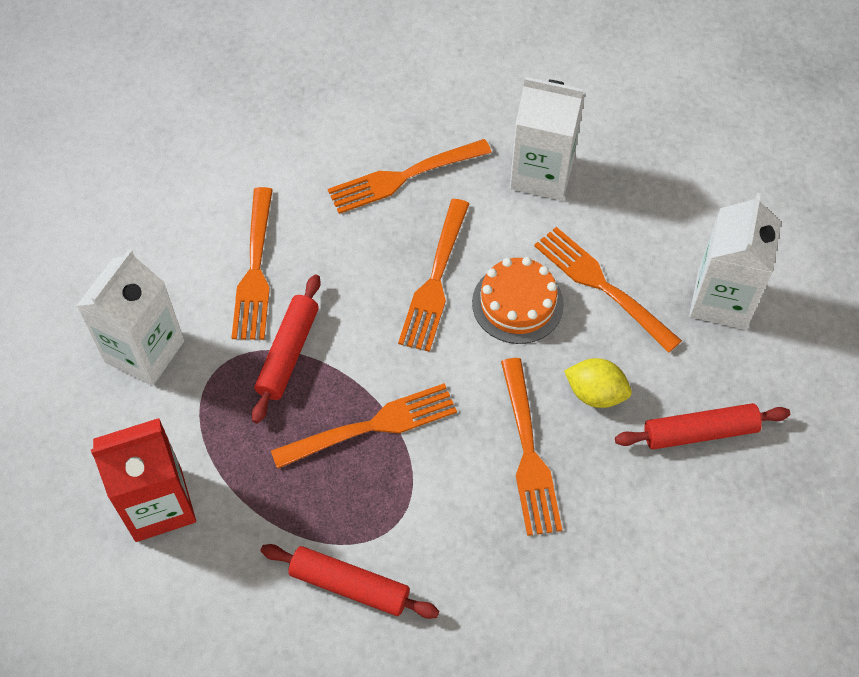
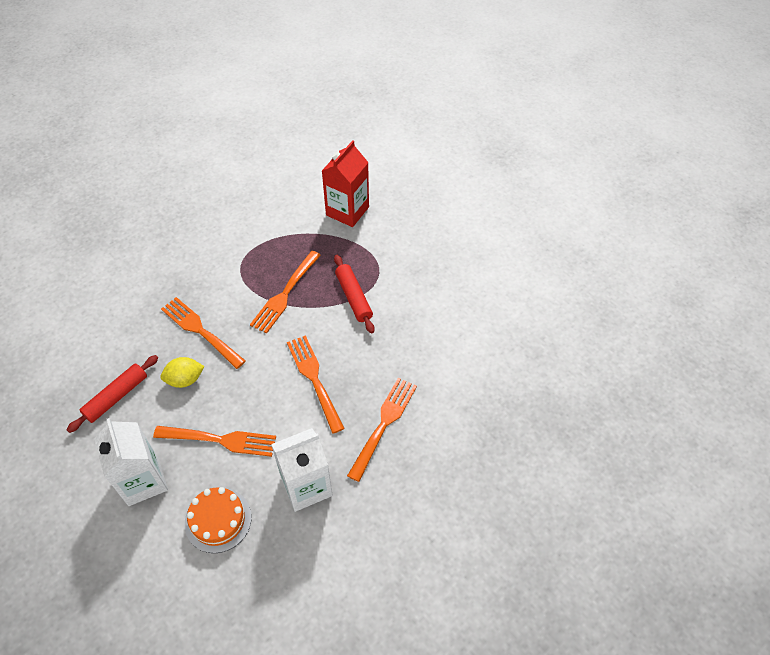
camera: 140 degrees right, 5 degrees down
white carton [77,249,185,386] -> none
orange fork [232,187,273,340] -> none
red rolling pin [261,544,439,619] -> none
orange cake [472,257,564,344] -> orange cake moved to [185,487,252,553]

